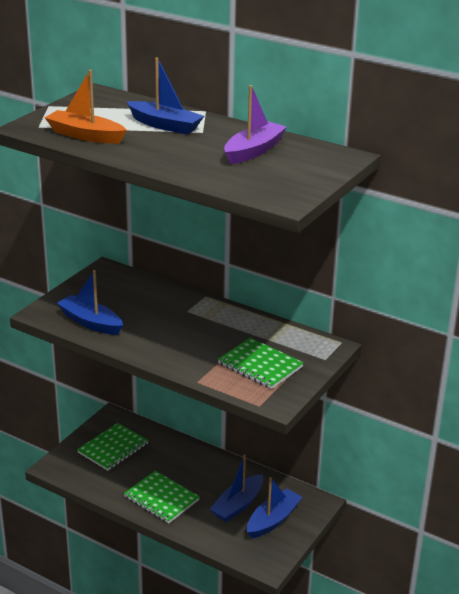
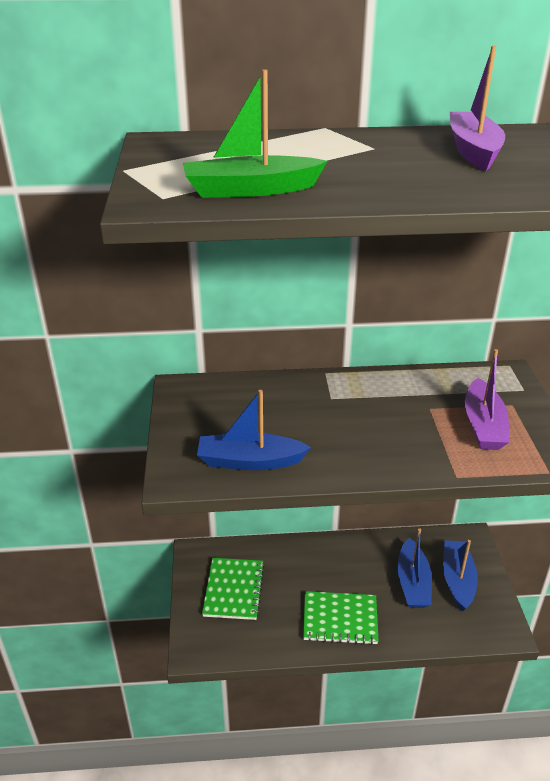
camera: 35 degrees left, 5 degrees up
orange boat [45,70,127,144] -> green boat [183,69,328,198]
blue boat [126,57,204,134] -> none
green notebook [218,338,304,389] -> purple boat [465,349,509,450]

